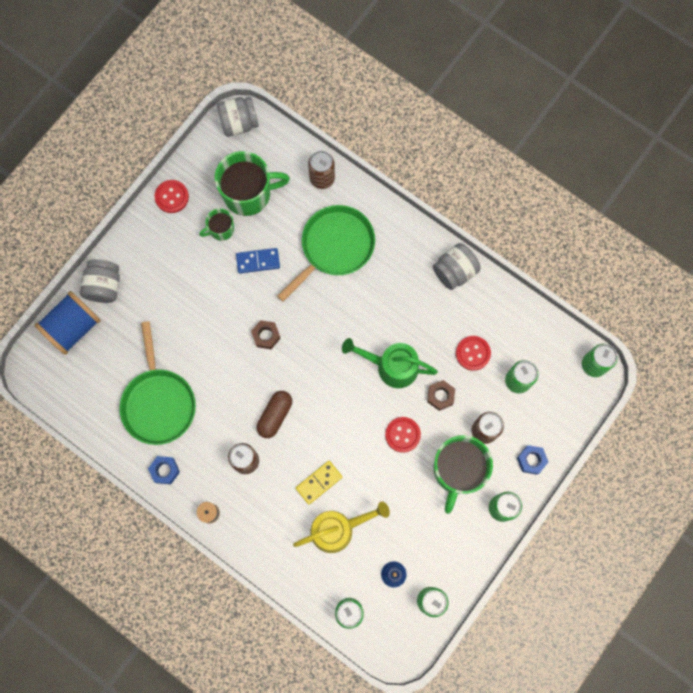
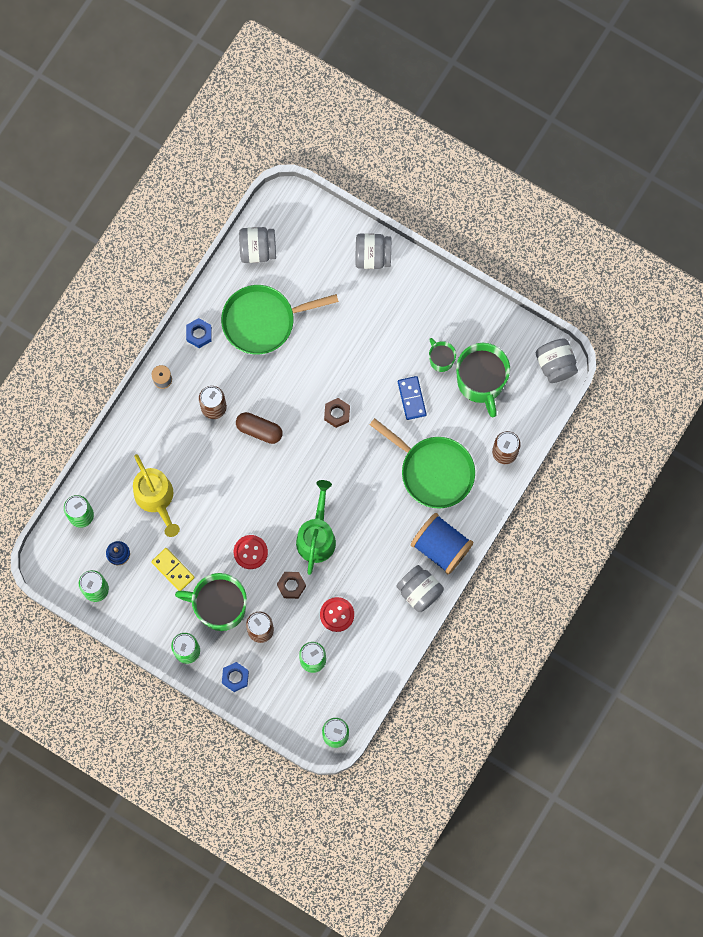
camera: 85 degrees right, 0 degrees up
blue spool [34,291,101,355] -> blue spool moved to [411,513,473,574]
red button [155,180,189,213] -> none
yellow domino [296,461,342,505] -> yellow domino moved to [151,548,195,591]
none -> grey jar [239,227,276,263]

